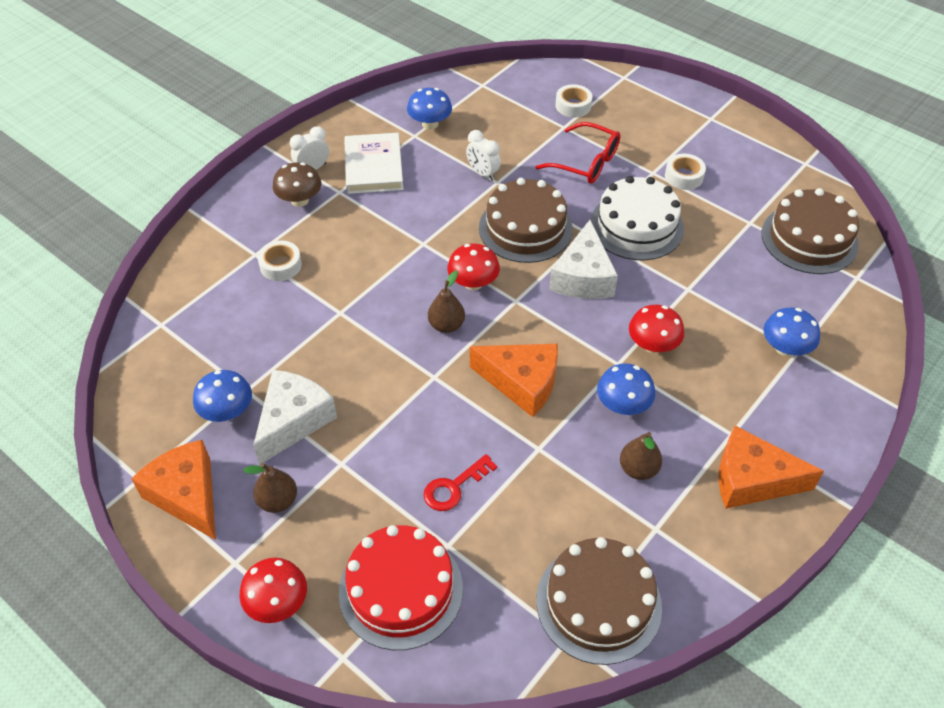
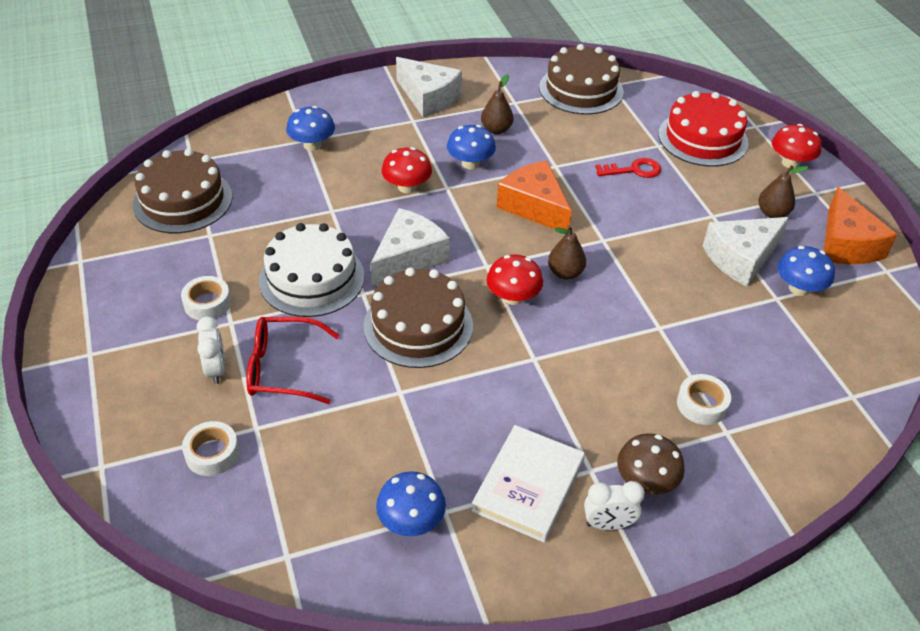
camera: 150 degrees left, 5 degrees down
white clock [466,130,501,181] -> white clock moved to [197,316,225,384]
red glasses [535,122,620,184] -> red glasses turned 60 degrees counterclockwise [247,317,339,404]
orange cheese [719,426,824,509] -> white cheese [396,57,462,117]

